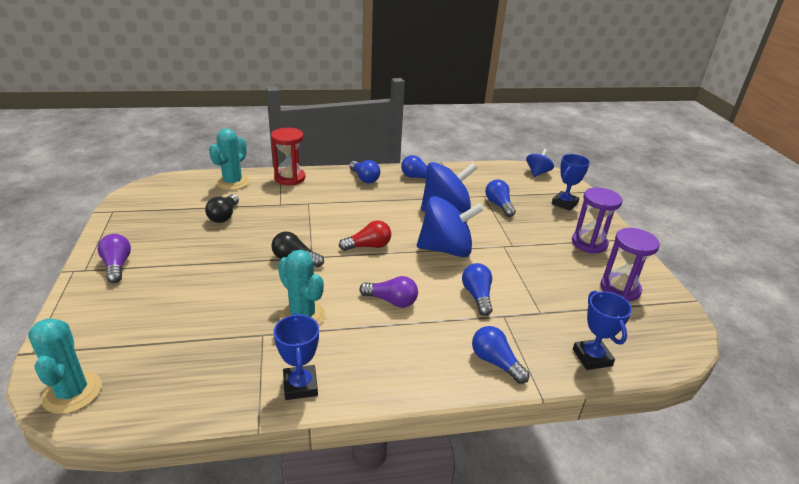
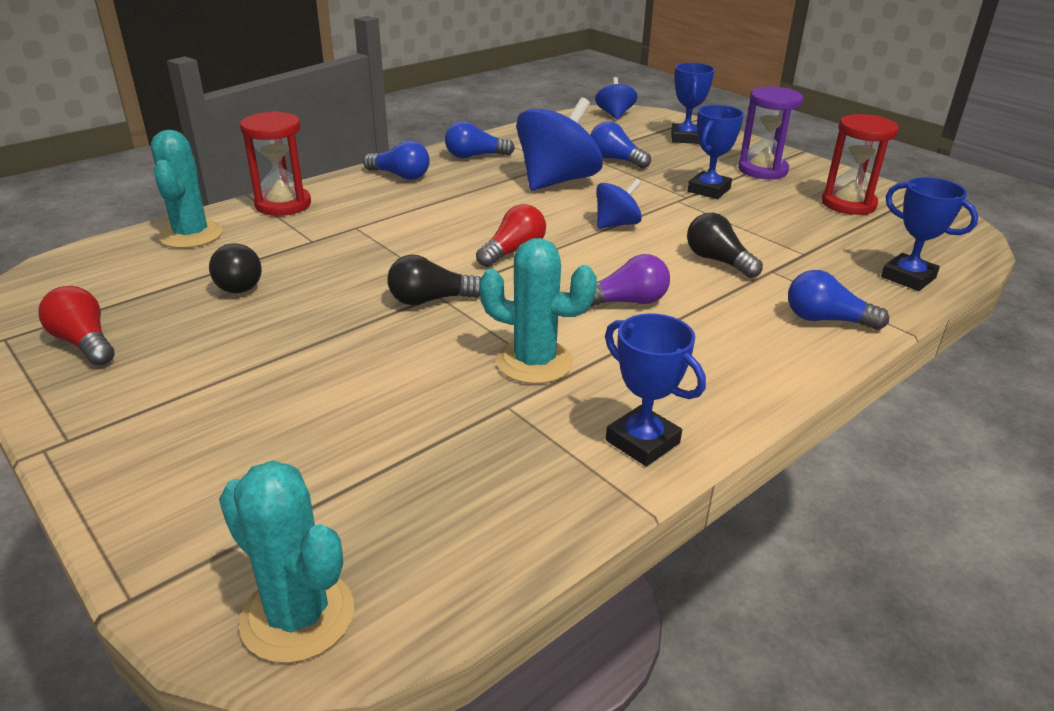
camera: 30 degrees left, 0 degrees up
purple light bulb [97,234,131,283] -> none
blue spinning top [417,196,484,257] -> blue spinning top [596,178,642,229], size x0.53
blue light bulb [462,263,492,316] -> black light bulb [687,213,763,278]
purple hourglass [600,228,660,301] -> red hourglass [821,114,899,215]
none -> red light bulb [38,286,114,366]
none -> blue trophy [688,105,744,199]

